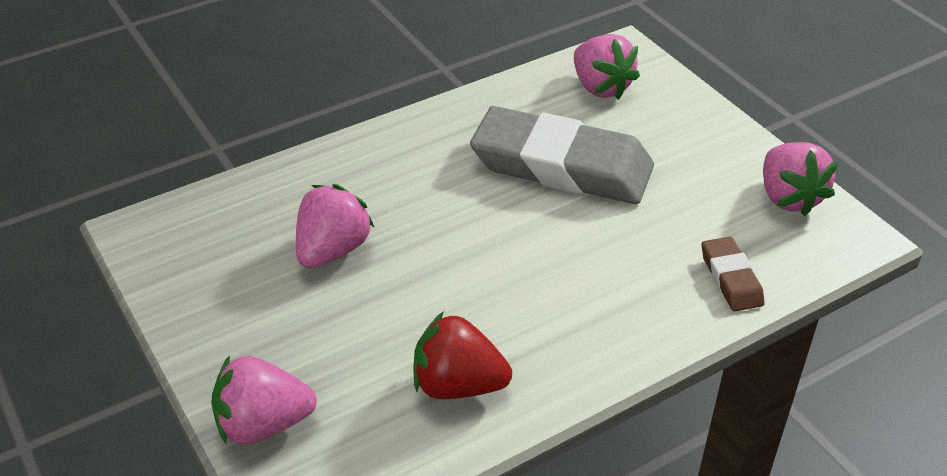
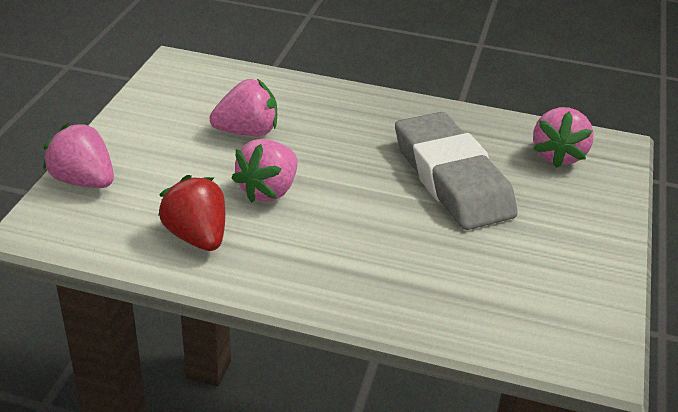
camera: 45 degrees right, 5 degrees down
brown eraser [702,237,765,311] -> none
pink strawberry [763,142,838,216] -> pink strawberry moved to [231,139,297,203]

